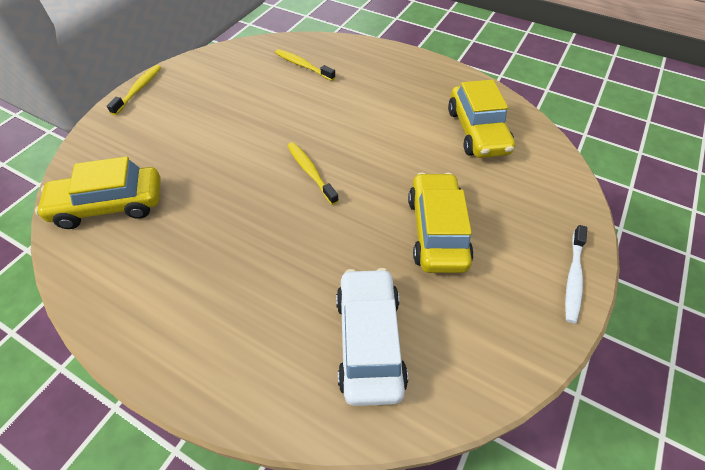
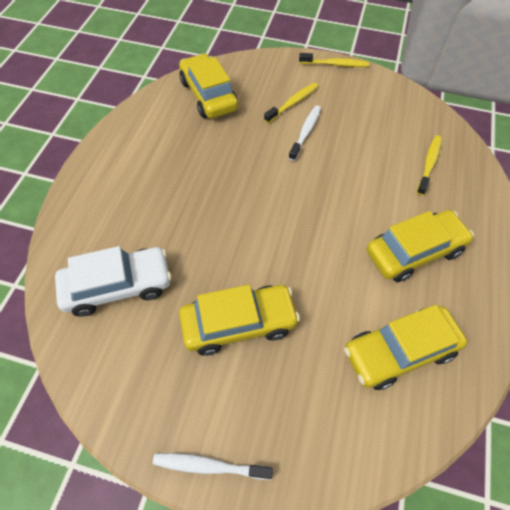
camera: 75 degrees right, 5 degrees up
yellow toothbrush [287,142,339,205] -> yellow toothbrush moved to [264,83,318,123]
none -> white toothbrush [289,105,321,161]
none -> yellow car [366,210,474,282]

